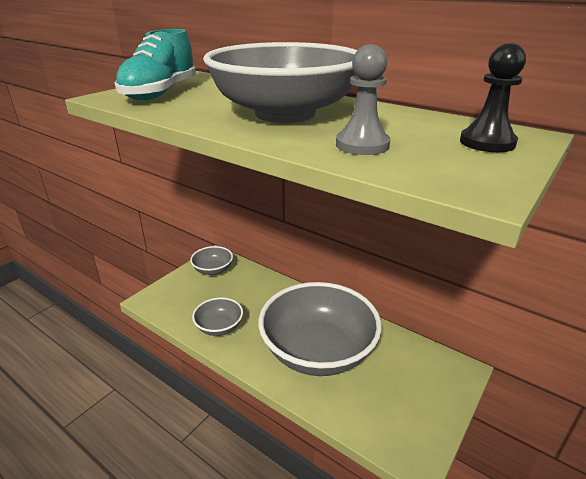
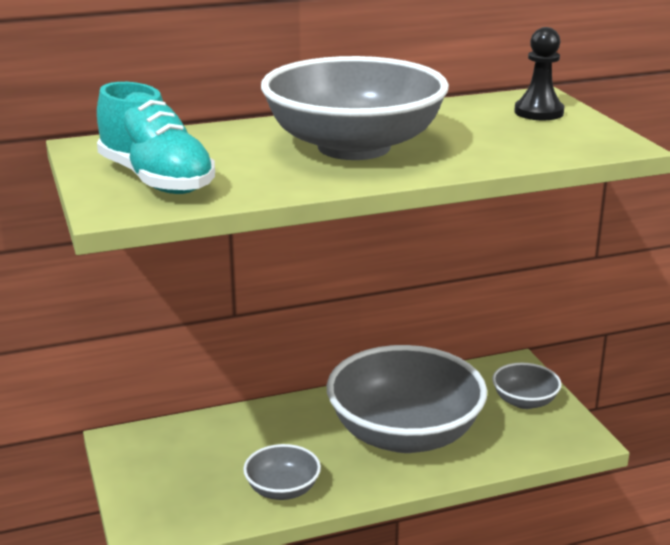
camera: 55 degrees left, 5 degrees down
grey bowl [190,246,233,275] -> grey bowl moved to [492,363,562,409]
grey pawn [336,44,390,155] -> none

